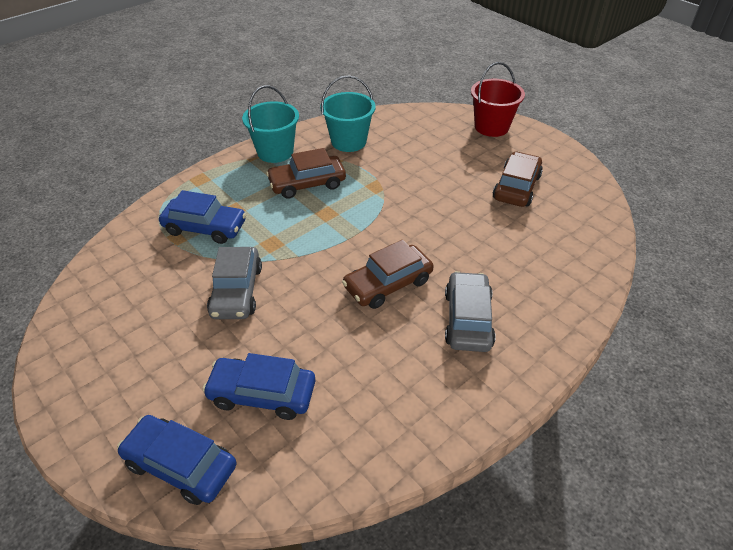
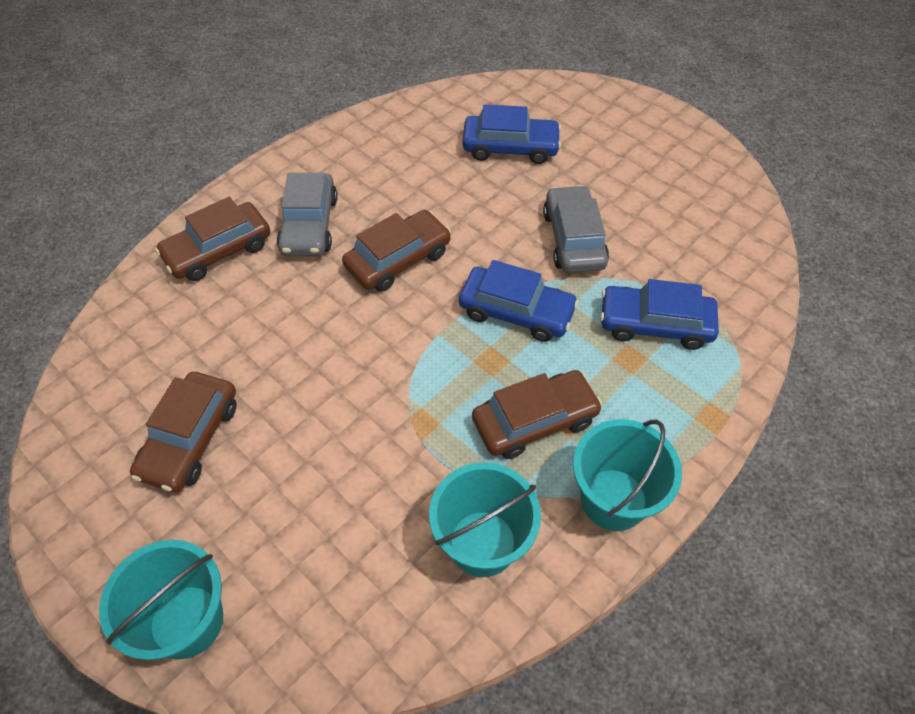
camera: 175 degrees right, 10 degrees up
blue car [117,415,237,505] -> blue car moved to [459,260,579,342]
red bucket [471,62,525,137] -> turquoise bucket [99,540,223,660]
none -> brown car [155,197,270,281]

